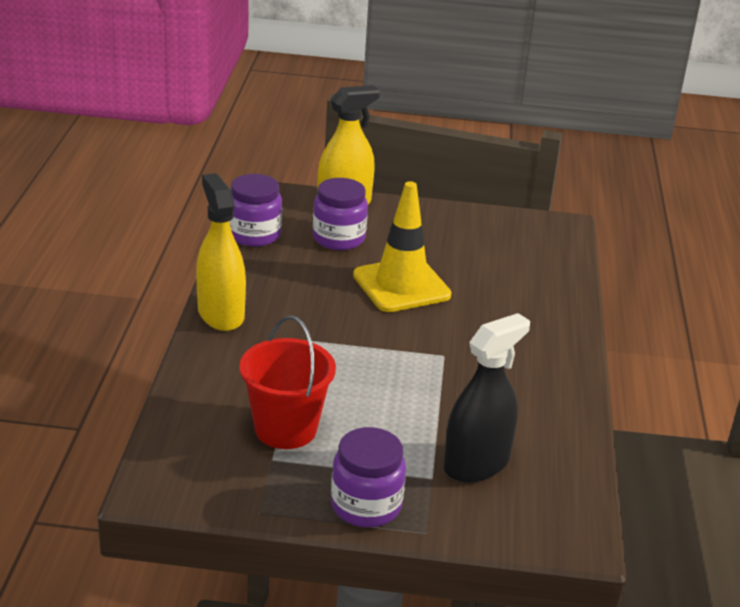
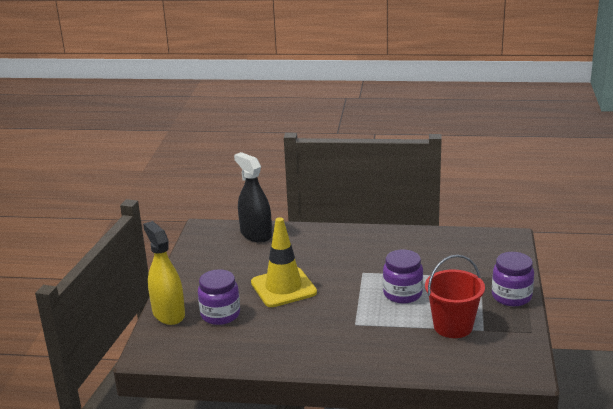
camera: 85 degrees left, 5 degrees down
yellow spray bottle [196,173,246,331] -> none
purple jar [229,174,282,247] -> purple jar moved to [383,249,423,303]
black spray bottle [444,313,530,482] -> black spray bottle moved to [234,152,272,243]

